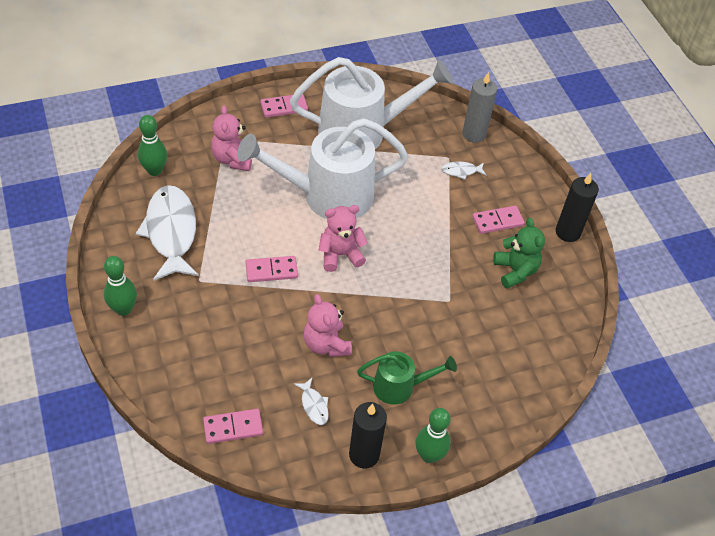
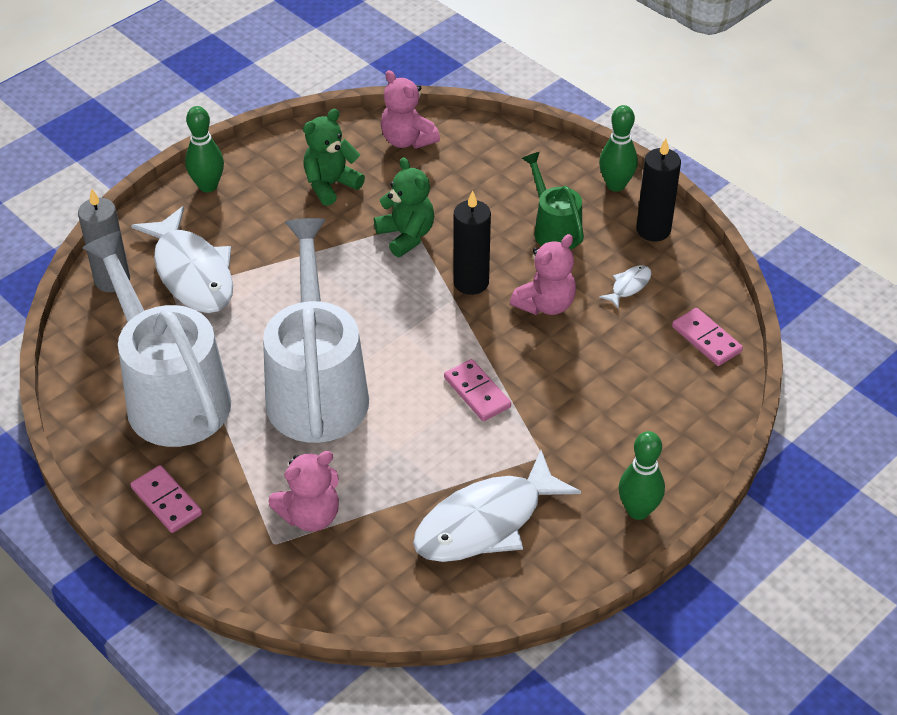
camera: 110 degrees left, 5 degrees down
green bowling pin [138,115,167,176] -> green bowling pin moved to [185,106,224,192]
white watering can [237,118,408,219] -> white watering can turned 150 degrees counterclockwise [263,218,369,443]
pink teddy bear [318,205,368,272] -> pink teddy bear moved to [381,70,440,149]
white fish [441,161,486,180] -> white fish [131,206,233,313], size x2.41
pink domino [472,206,525,234] -> none
black candle [556,173,599,242] -> black candle moved to [453,191,491,295]
none -> green teddy bear [374,157,434,257]

